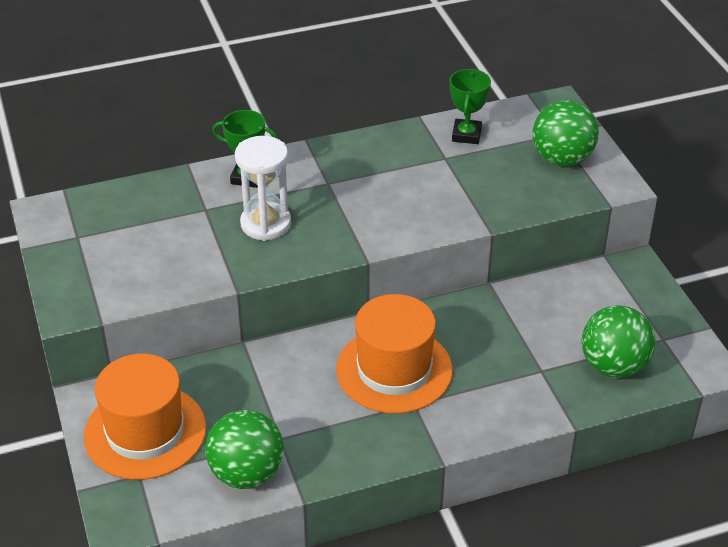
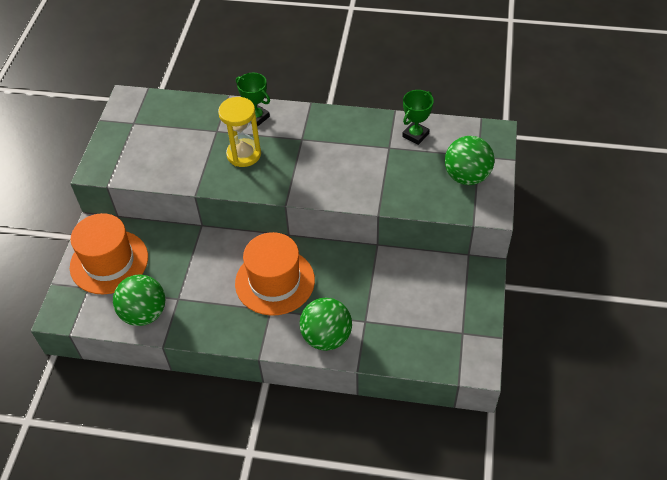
camera: 30 degrees right, 10 degrees up
white hourglass [235,136,291,241] -> yellow hourglass [218,97,261,167]
green ball [582,305,655,378] -> green ball moved to [299,298,352,351]

